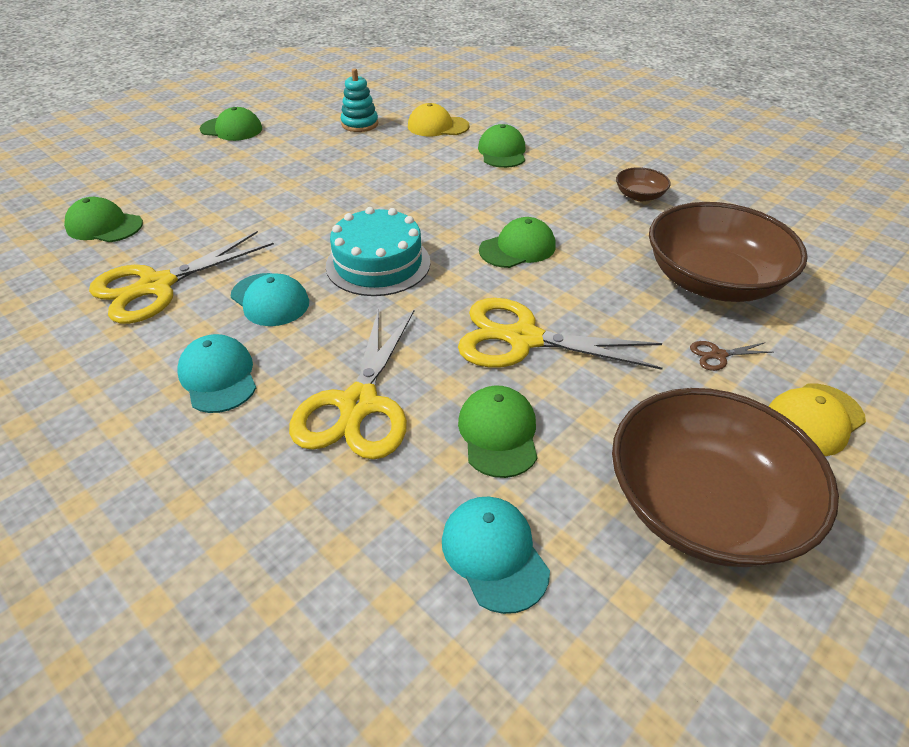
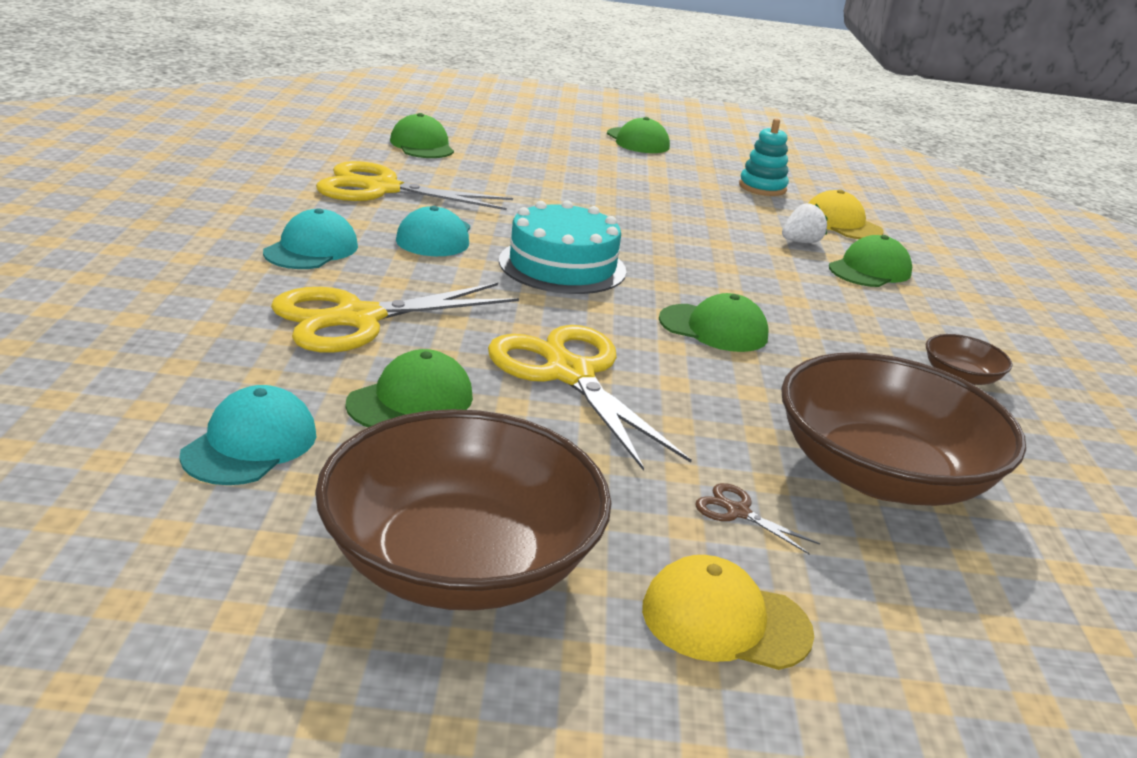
camera: 45 degrees right, 15 degrees down
none -> white strawberry [782,203,827,243]

